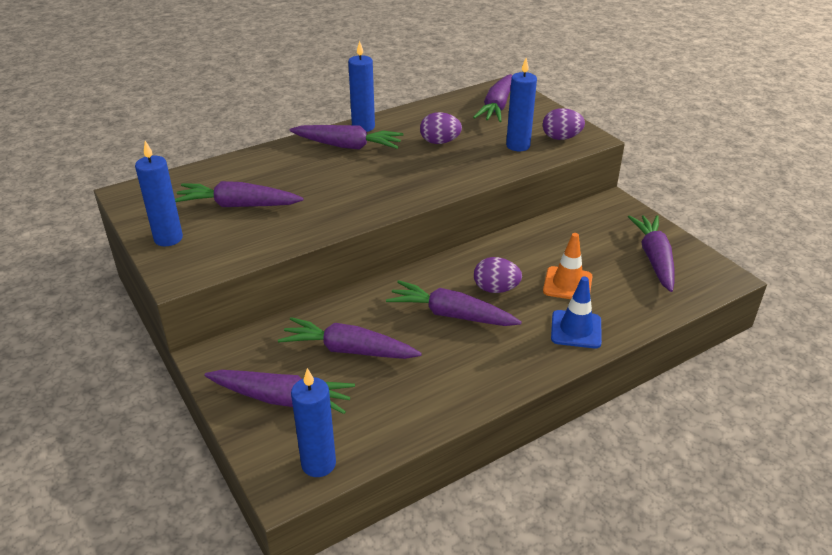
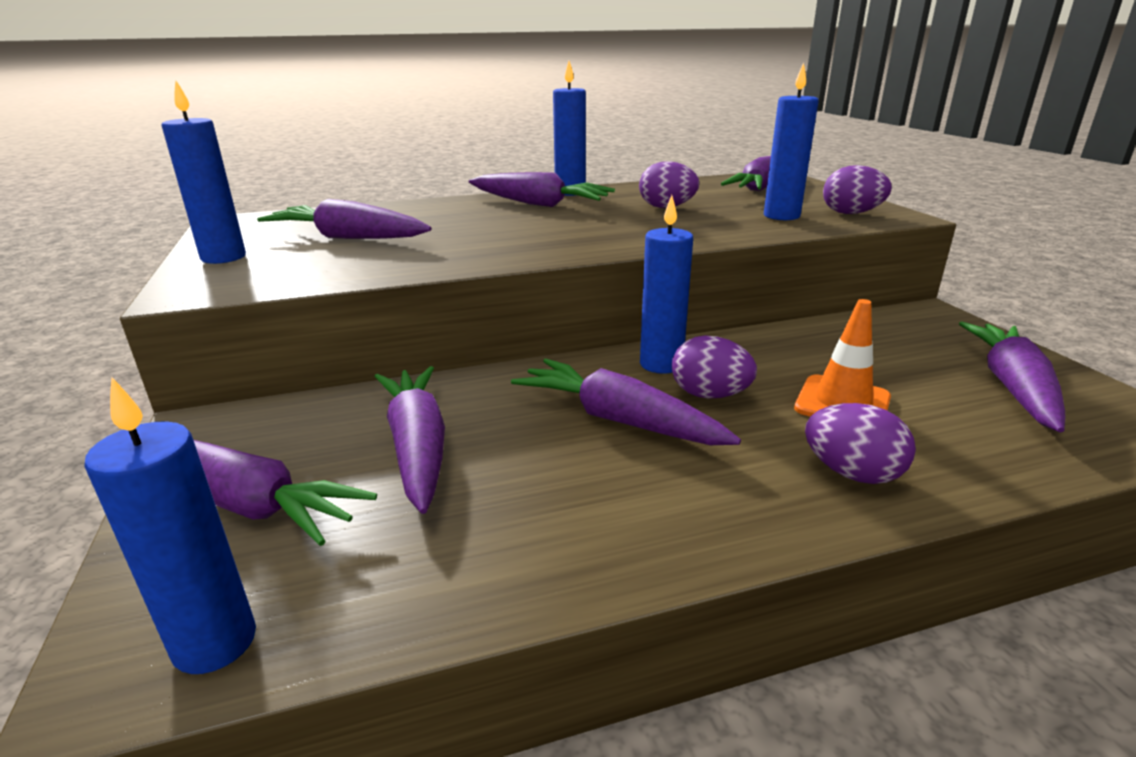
camera: 15 degrees right, 10 degrees down
purple carrot [278,317,422,359] -> purple carrot turned 45 degrees clockwise [374,366,445,514]
blue traffic cone [551,277,602,348] -> purple egg [805,403,916,484]
none -> blue candle [640,195,693,374]

